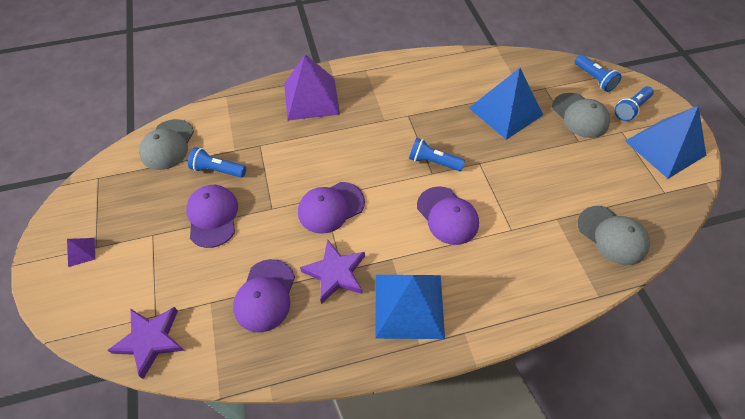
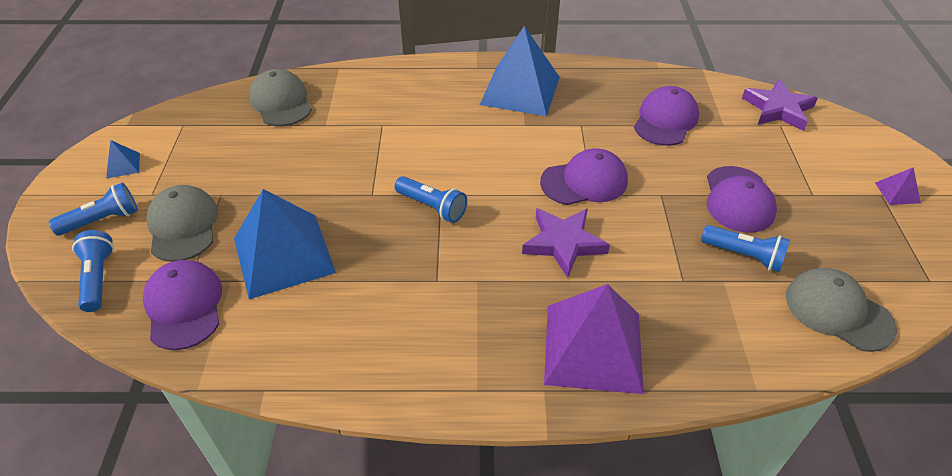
camera: 165 degrees left, 10 degrees down
grey cap [139,119,194,170] -> grey cap turned 75 degrees counterclockwise [786,268,897,352]
purple star [300,239,365,304] -> purple star moved to [522,208,610,278]
purple cap [417,186,479,245] -> purple cap moved to [143,260,222,350]
blue pyramid [625,106,706,179] -> blue pyramid [106,140,140,179], size x0.41

